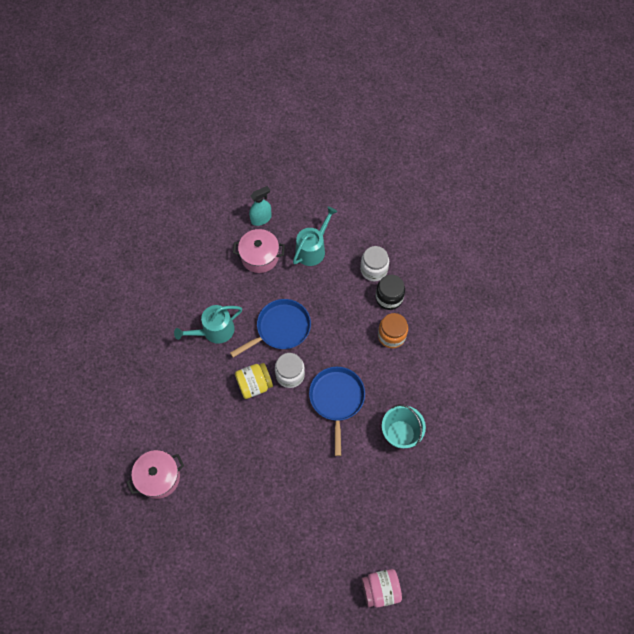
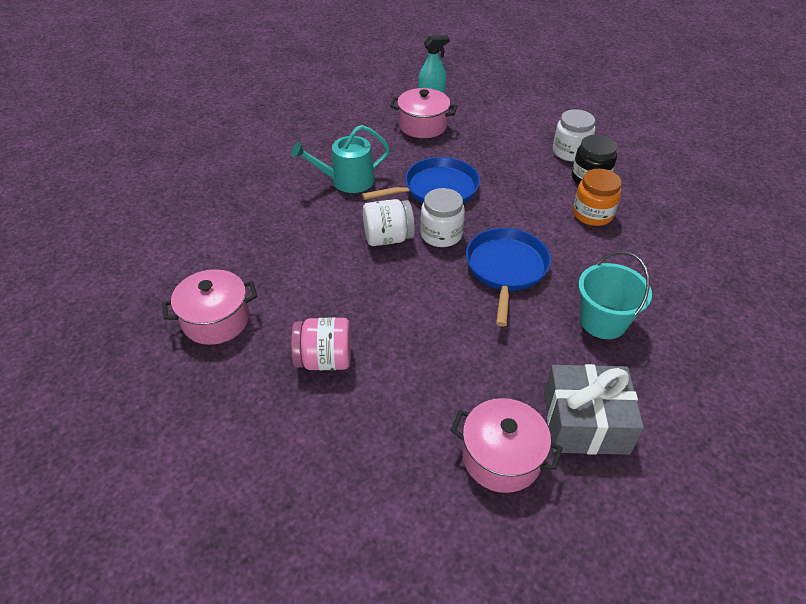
camera: 10 degrees right, 20 degrees down
yellow jar [235,363,273,399] -> white jar [363,199,415,246]
turquoise watering can [293,207,337,266] -> none
pink jar [361,569,402,608] -> pink jar moved to [291,317,351,370]
none -> pink pot [450,398,563,493]
none -> grey gift [544,364,644,455]

